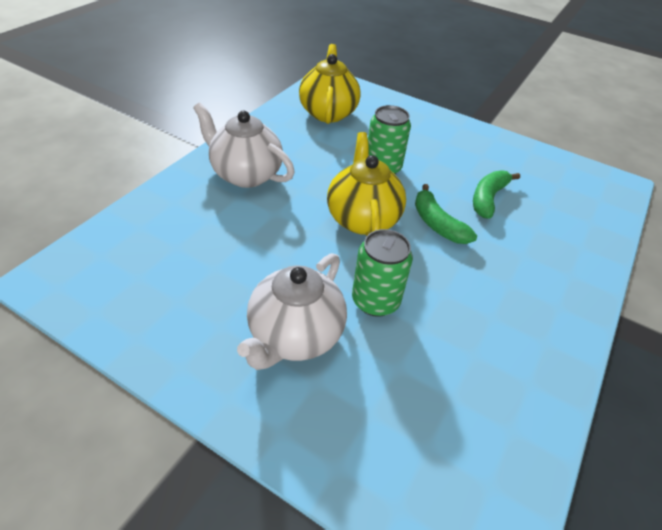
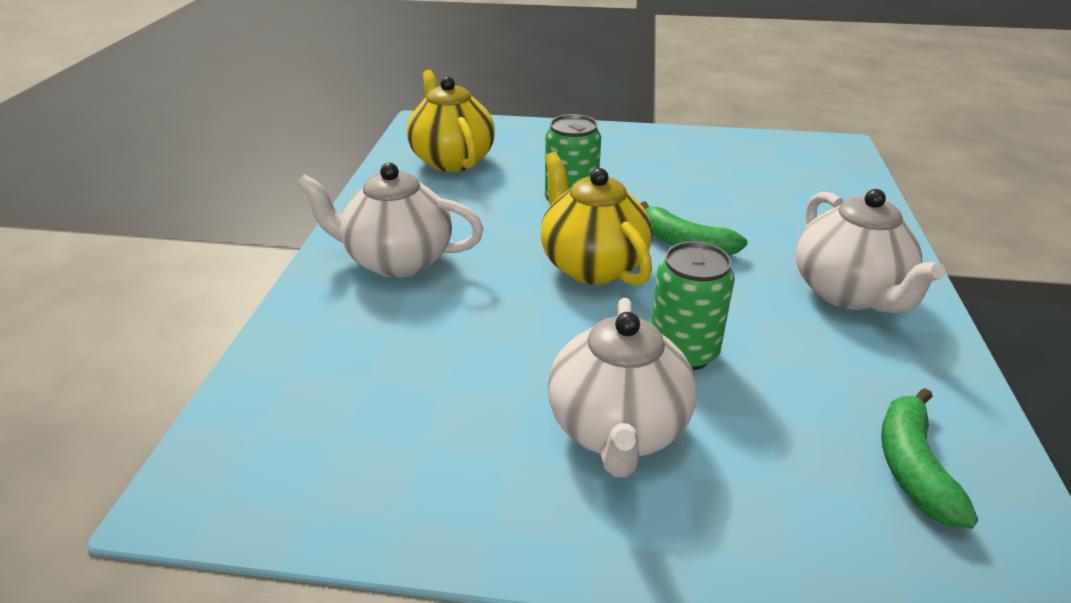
camera: 20 degrees left, 10 degrees down
green banana [473,170,520,219] -> green banana moved to [881,388,978,529]
none -> white teapot [796,189,945,313]

